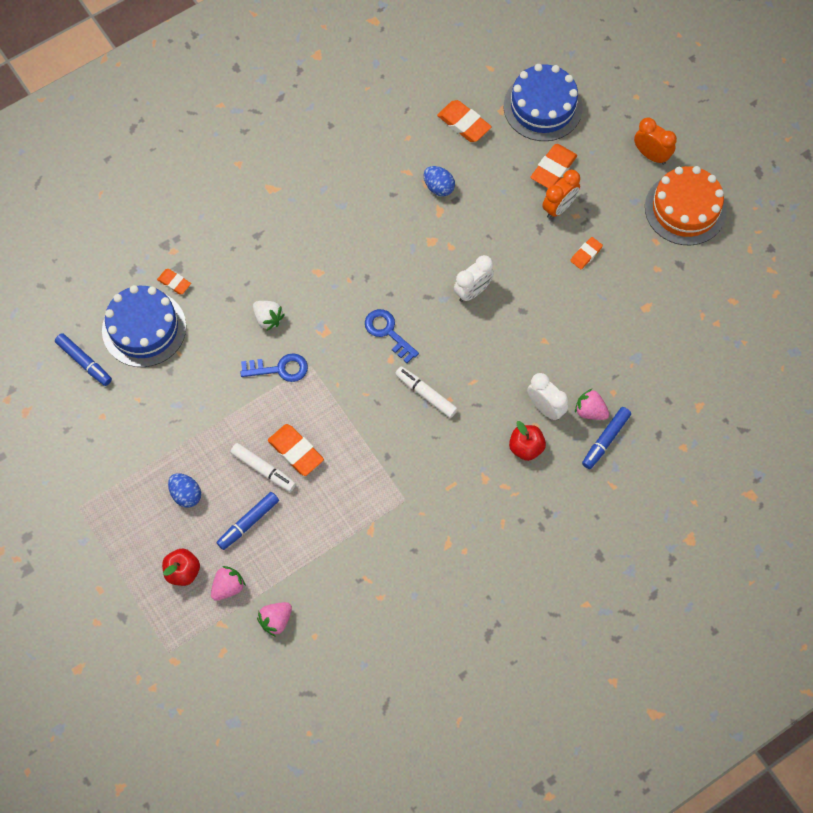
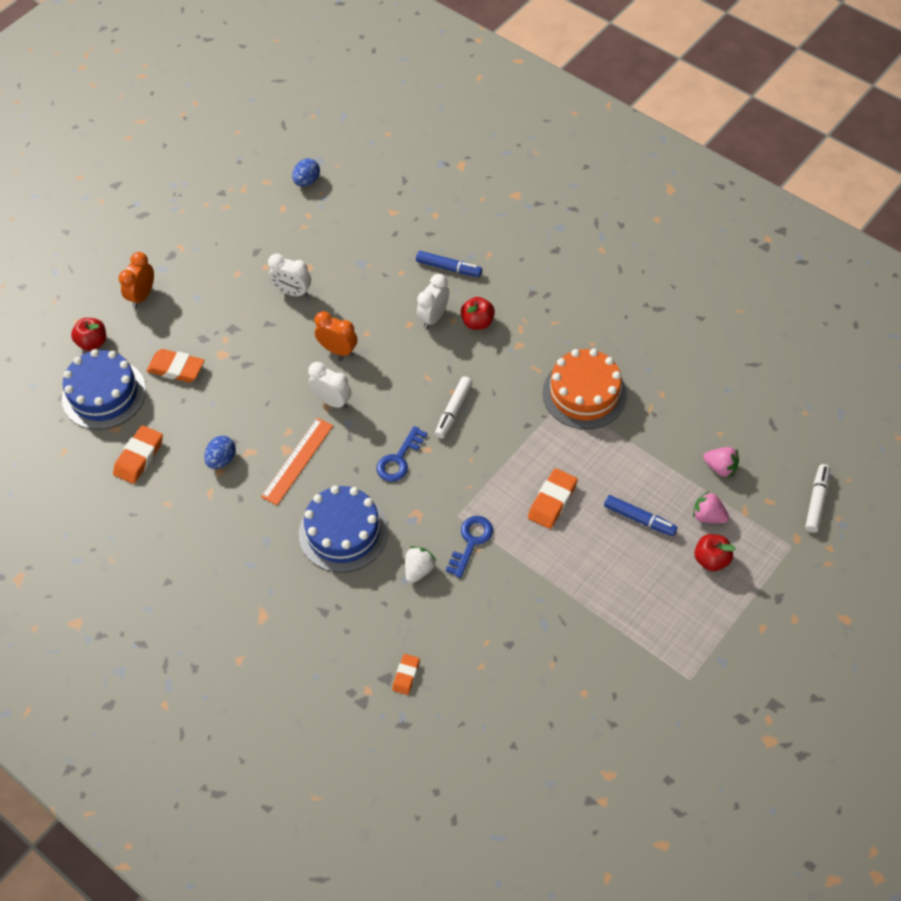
camera: 105 degrees left, 10 degrees down
blue marker [55,333,112,386] -> none
blue cake [102,285,186,367] -> blue cake moved to [299,486,388,573]
blue egg [168,473,201,508] -> blue egg moved to [292,158,320,186]
white marker [230,443,296,492] -> white marker moved to [805,464,830,533]
blue key [240,353,308,382] -> blue key turned 45 degrees clockwise [446,516,493,578]
orange clock [542,170,580,219] -> orange clock moved to [315,311,357,357]
orange eraser [570,237,603,269] -> none
pink strawberry [575,389,609,420] -> none
orange cake [645,166,727,245] -> orange cake moved to [542,349,627,429]
none -> red apple [71,318,106,351]
none -> orange ruler [261,418,333,505]
none -> white clock [268,254,311,297]

